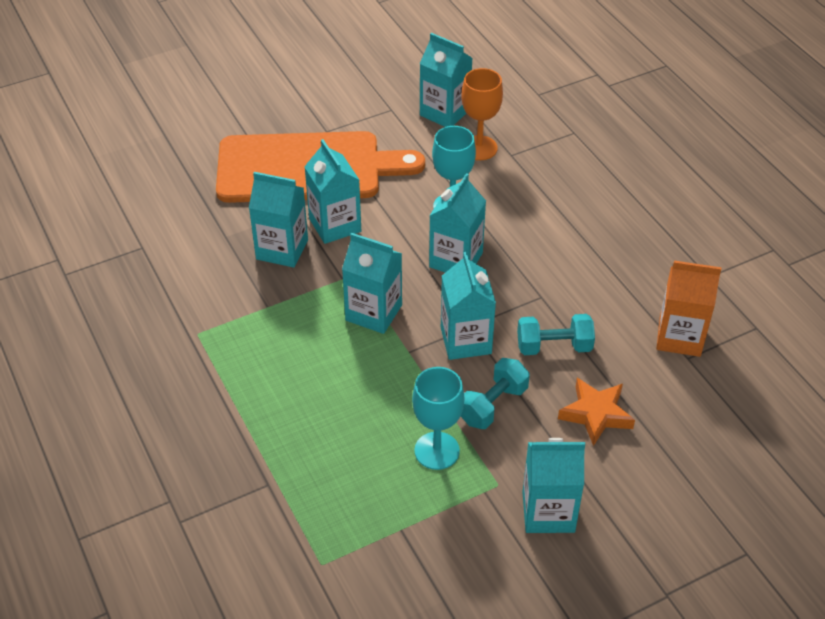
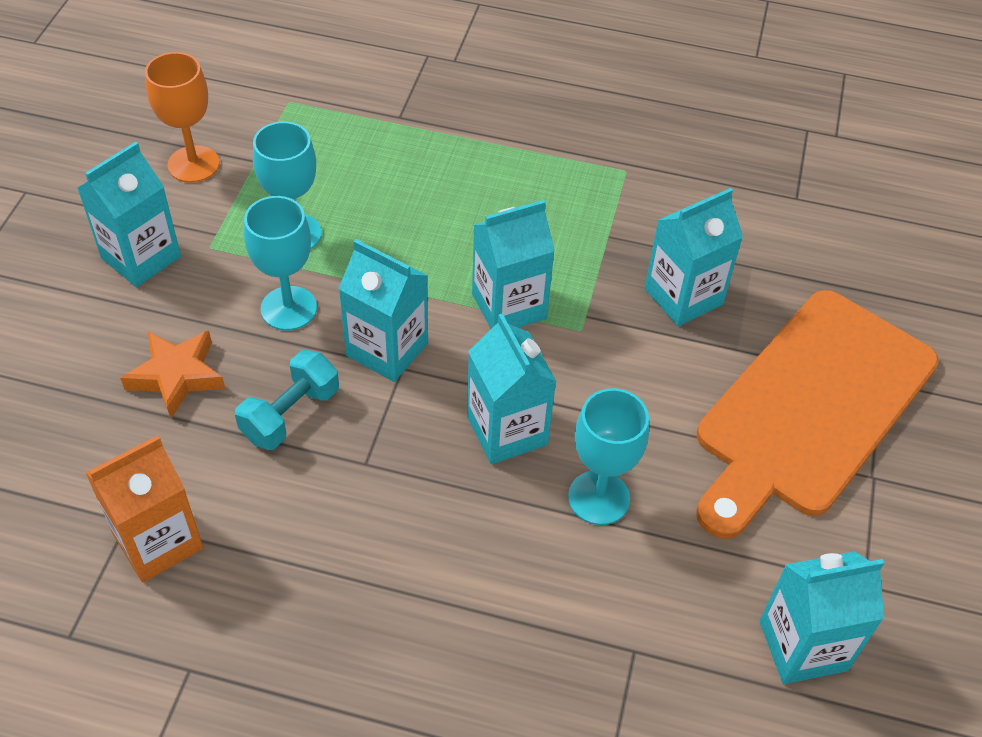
camera: 130 degrees right, 5 degrees up
turquoise carton [304,139,361,244] -> none
orange goblet [461,68,503,160] -> orange goblet moved to [145,52,220,183]
turquoise dumbbell [461,358,530,429] -> turquoise goblet [244,196,317,331]

